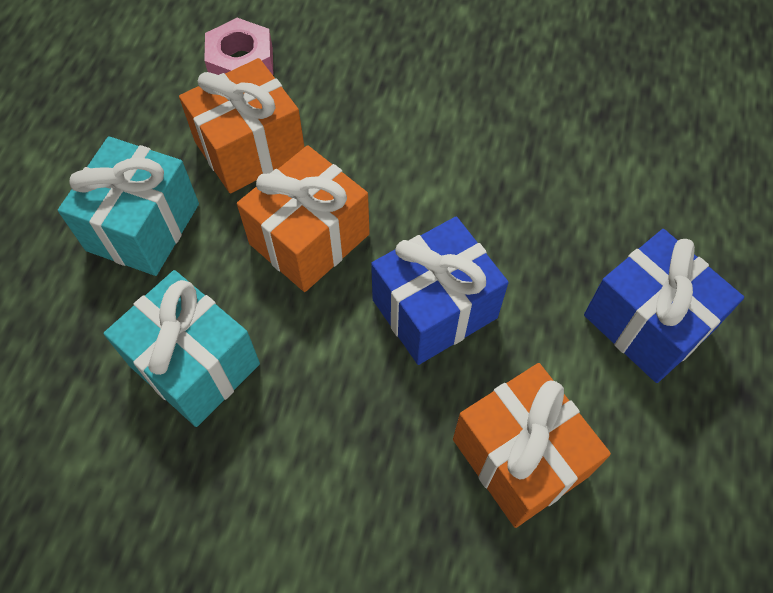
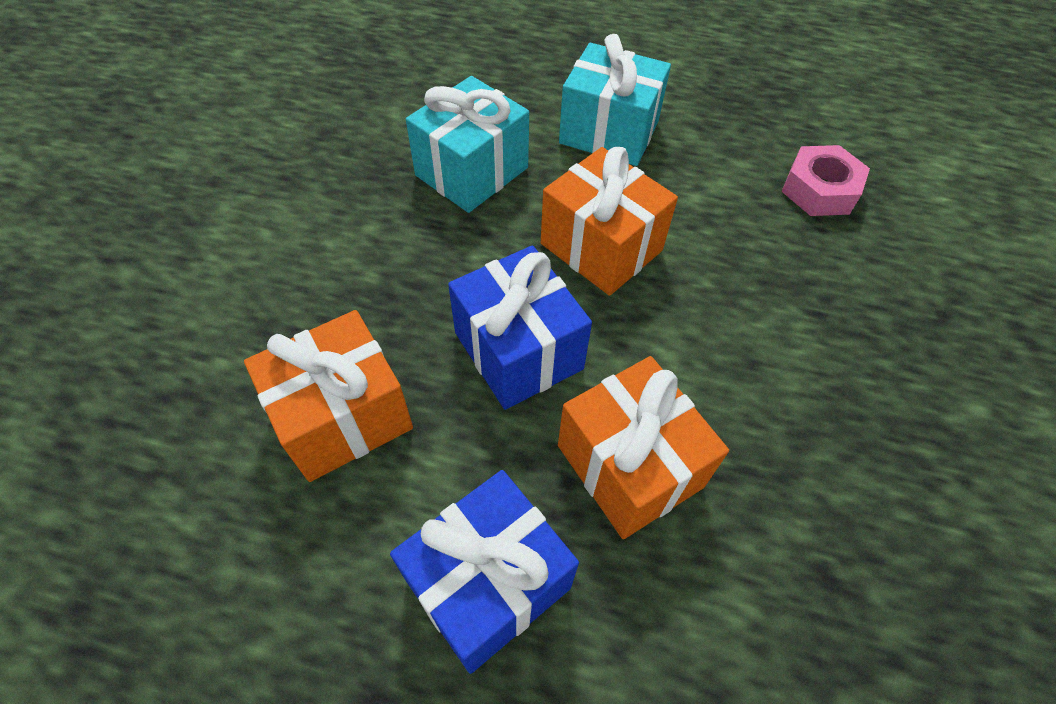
camera: 90 degrees right, 5 degrees down
orange gift [179,58,304,193] -> orange gift moved to [558,356,729,539]

